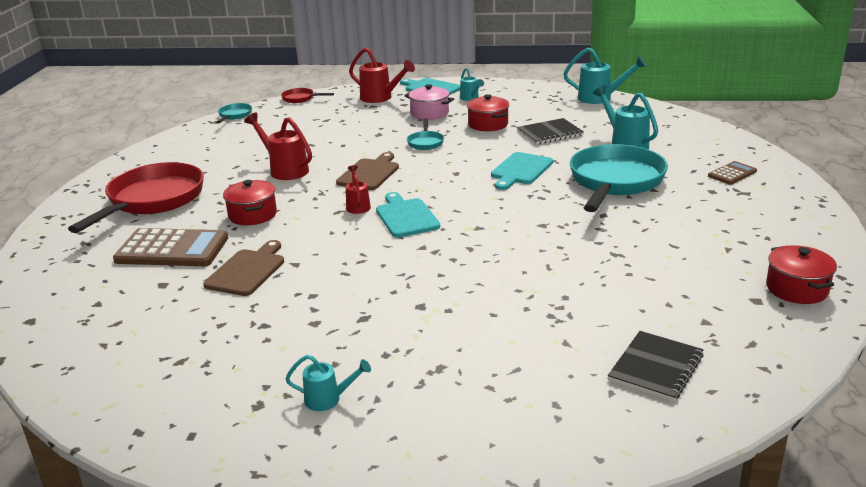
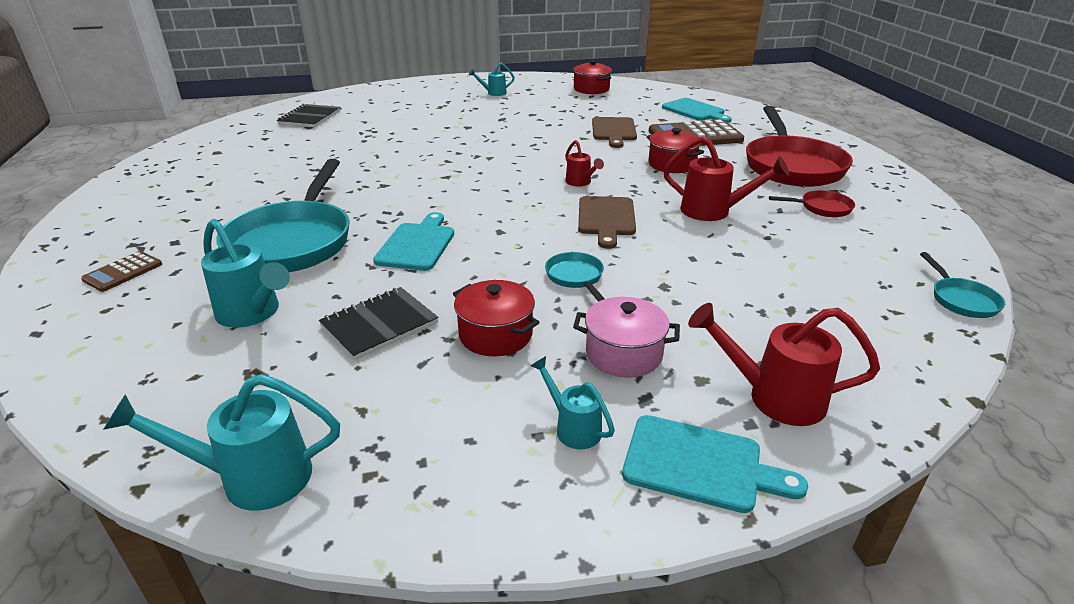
camera: 160 degrees right, 5 degrees up
red pan [281,88,334,103] -> red pan moved to [769,190,855,217]
turquoise cutting board [376,192,440,237] -> turquoise cutting board moved to [662,98,732,123]
red pot [766,245,837,304] -> red pot moved to [573,60,612,94]

